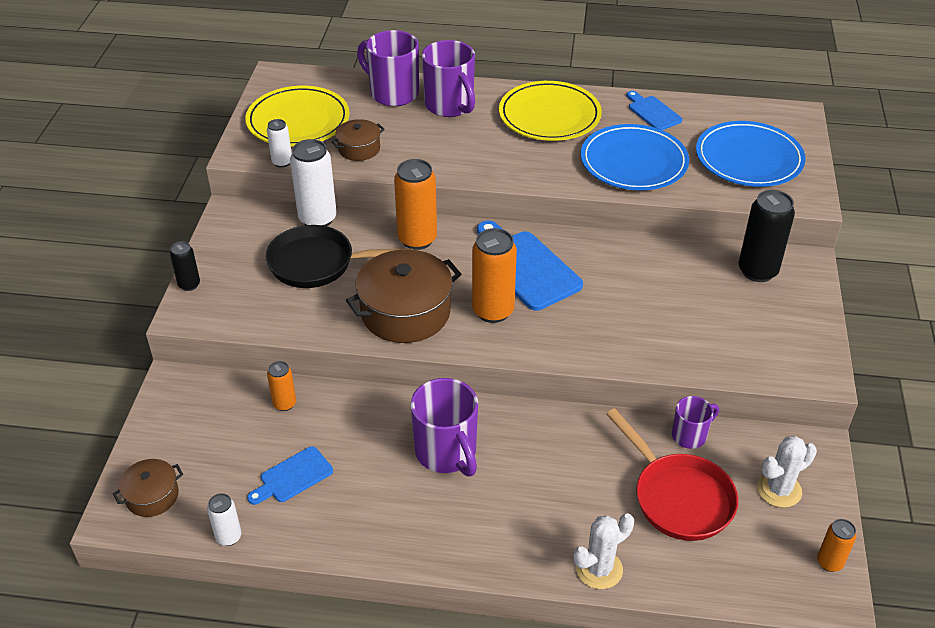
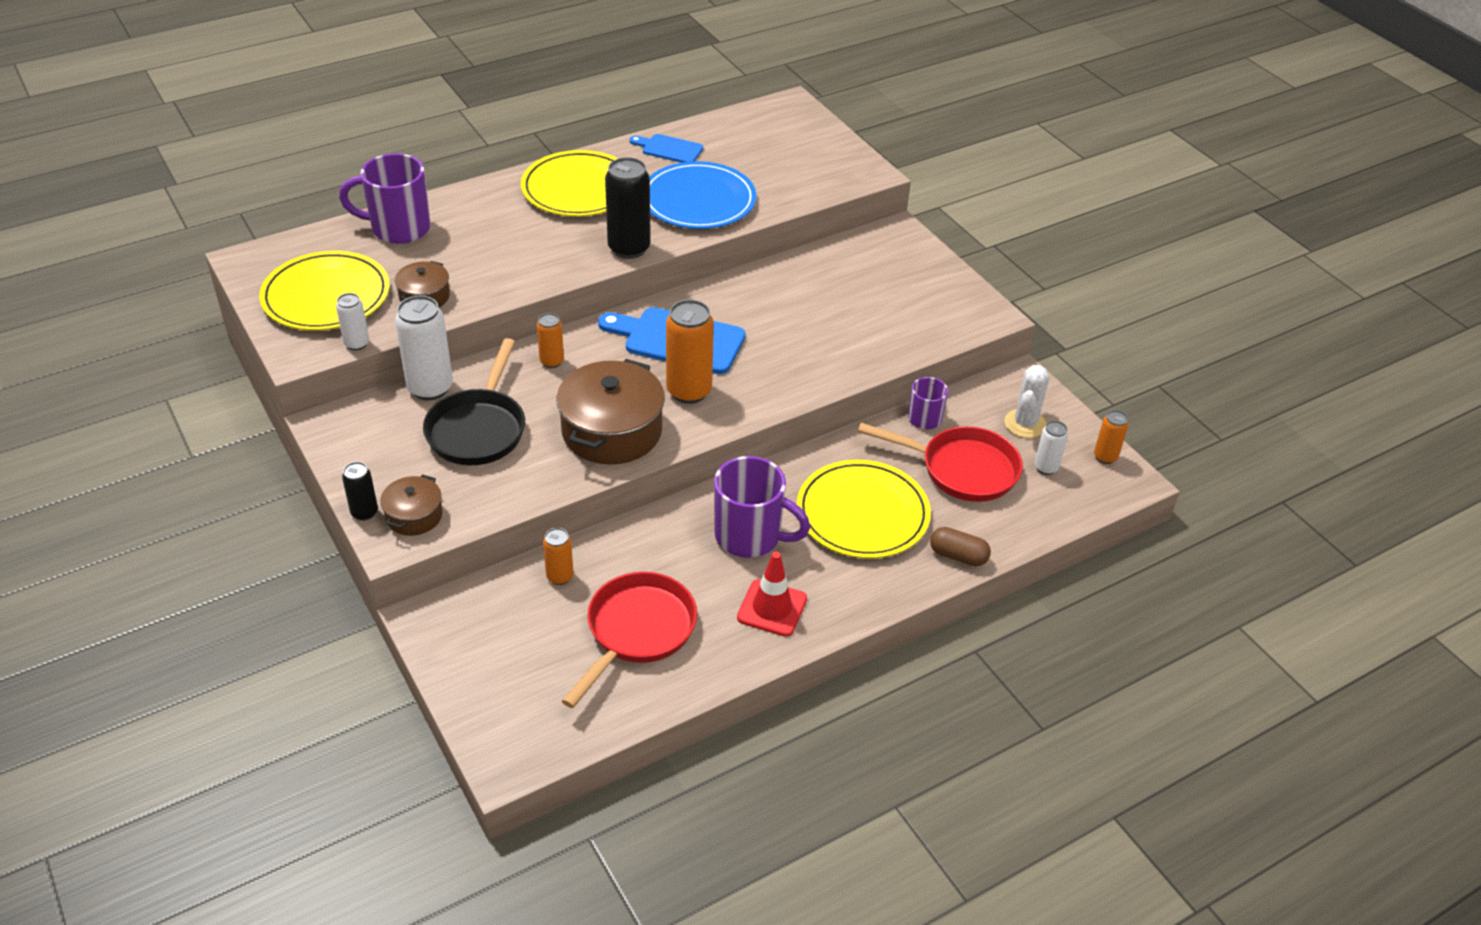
camera: 40 degrees left, 0 degrees up
brown pot [113,459,183,517] -> brown pot moved to [380,474,442,536]
white can [207,493,241,546] -> white can moved to [1035,421,1068,475]
blue cutting board [247,446,333,505] -> red pan [562,572,697,708]
black pan [266,225,413,288] -> black pan turned 45 degrees counterclockwise [423,338,525,465]
orange can [394,159,437,250] -> orange can [537,313,564,368], size x0.54
purple mug [422,40,475,117] -> none
white cactus [574,513,634,589] -> brown capsule [930,527,991,566]
blue plate [696,121,806,187] -> none
black can [738,190,795,282] -> black can moved to [605,157,651,259]
none -> red traffic cone [737,552,807,637]
none -> yellow plate [797,460,931,558]

